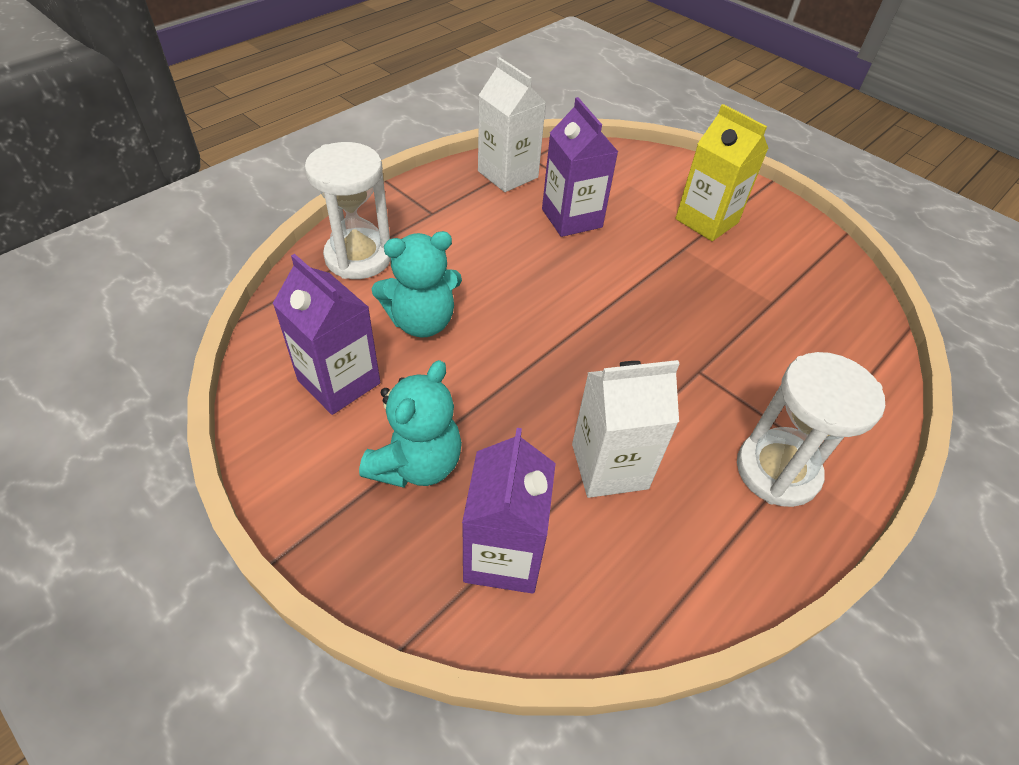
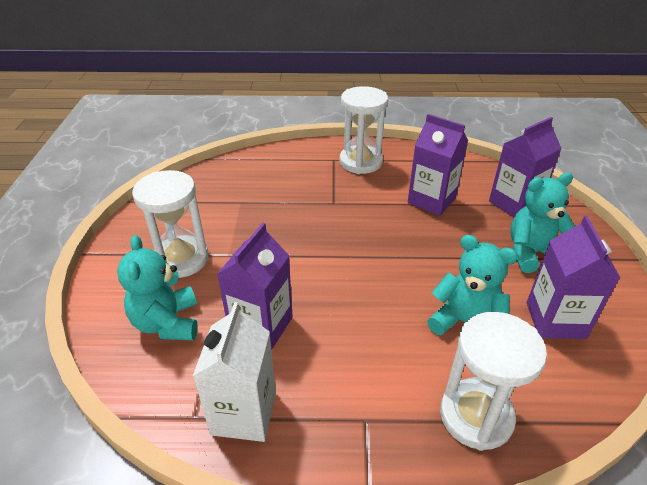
camera: 130 degrees left, 10 degrees down
white carton [572,360,680,498] -> purple carton [408,114,468,216]
yellow carton [676,104,769,241] -> white hourglass [132,170,209,278]
none -> turquoise teddy bear [117,235,198,340]

